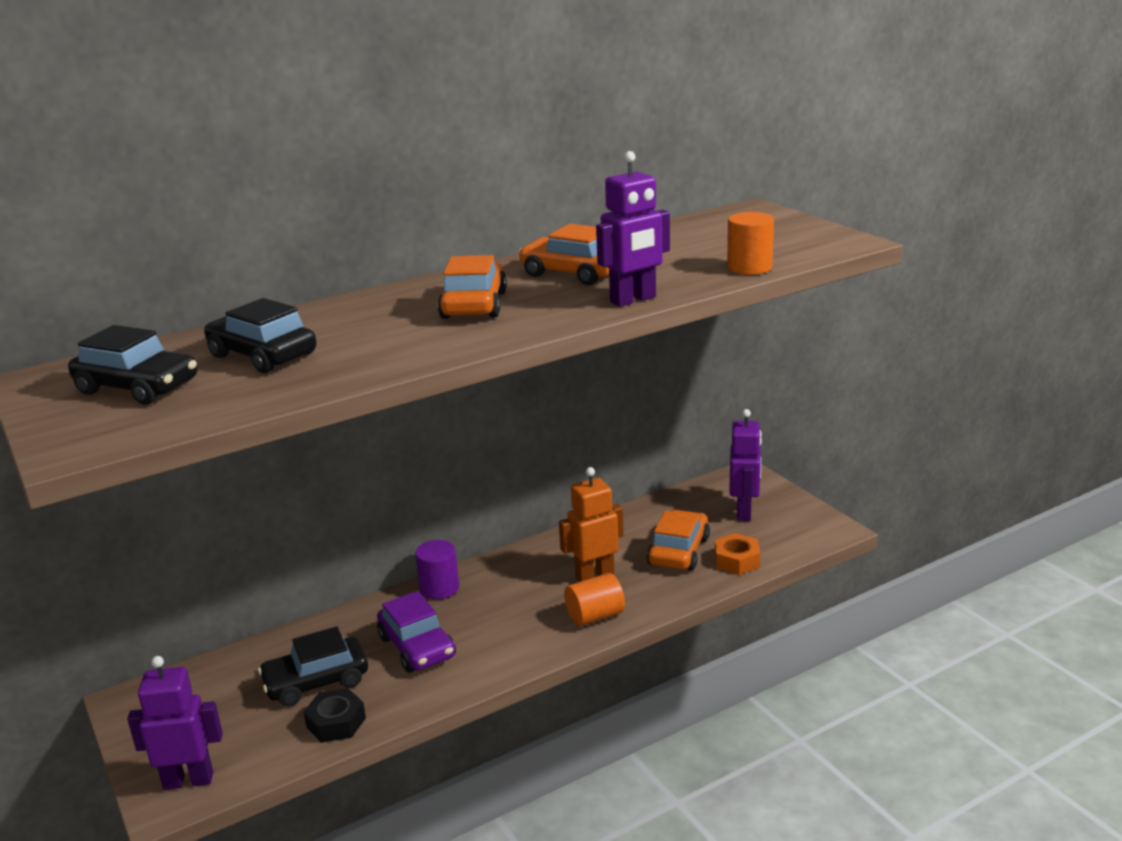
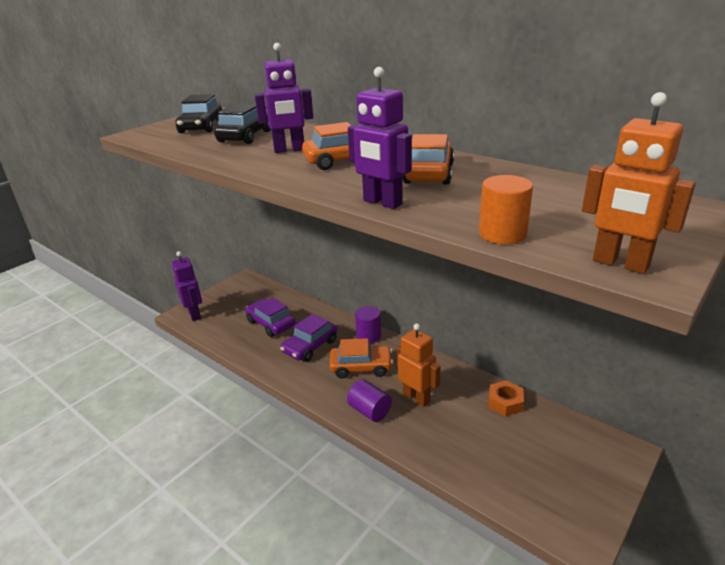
camera: 70 degrees right, 5 degrees up
black car [258,626,368,707] -> purple car [245,297,295,337]
black nut [303,688,366,743] -> none
orange cylinder [564,573,625,626] -> purple cylinder [347,379,392,422]
orange car [647,510,710,571] -> orange car moved to [329,338,393,379]
orange nut [715,533,760,575] -> orange nut moved to [489,380,524,416]
purple robot [729,409,762,521] -> purple robot moved to [255,43,313,153]
none -> orange robot [582,92,696,274]

